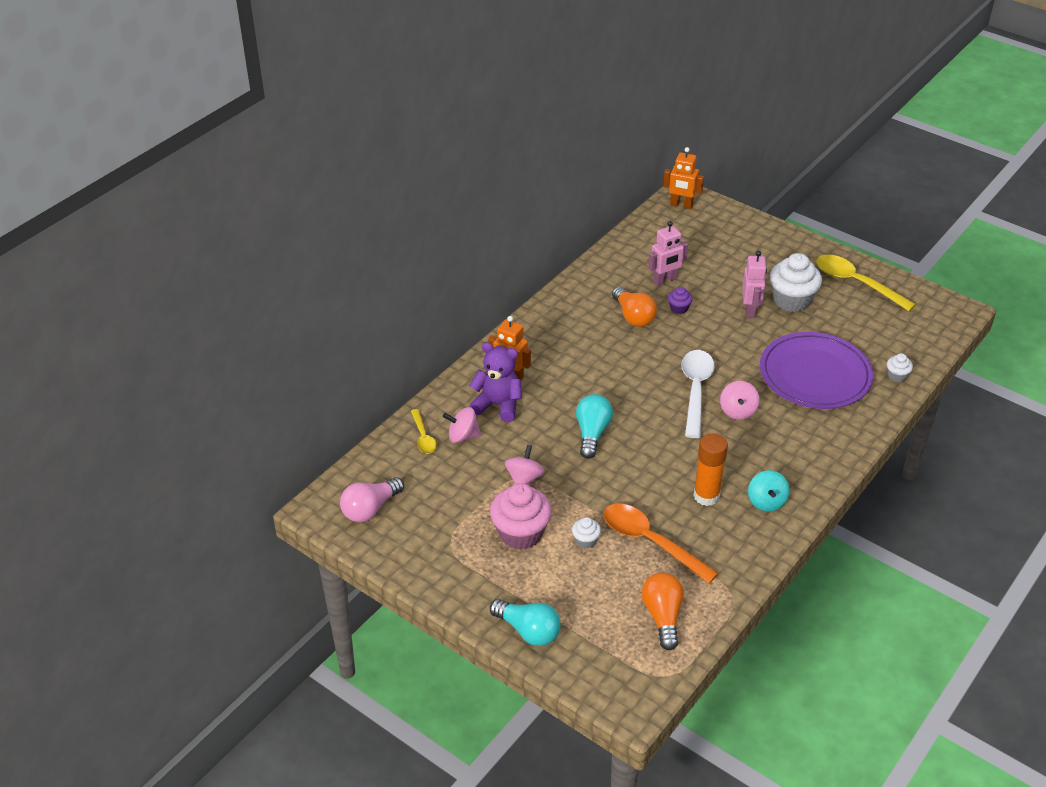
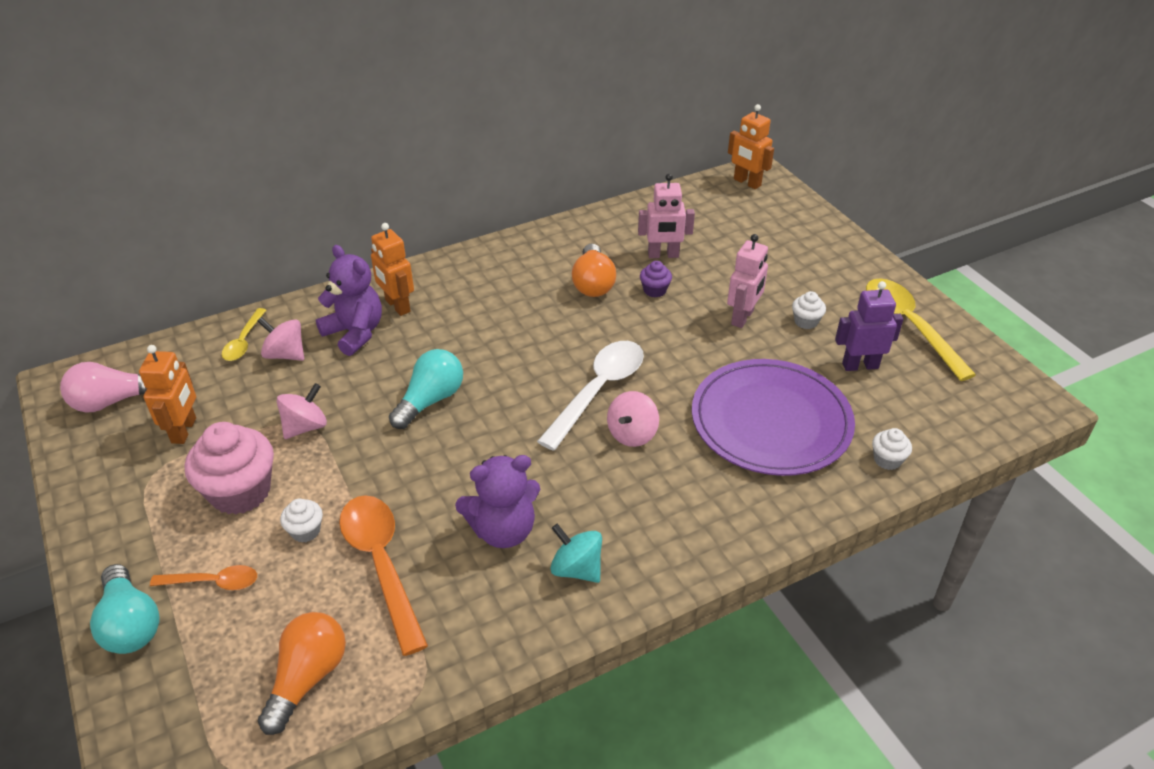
camera: 25 degrees right, 0 degrees up
orange glue stick [693,434,728,506] -> purple teddy bear [455,455,540,548]
turquoise spinning top [748,470,790,512] -> turquoise spinning top turned 105 degrees clockwise [550,524,602,583]
white cupcake [770,253,822,312] -> white cupcake [792,291,826,329], size x0.47
none -> orange robot [139,345,196,444]
none -> orange spoon [150,565,257,590]
none -> purple robot [835,281,903,371]

